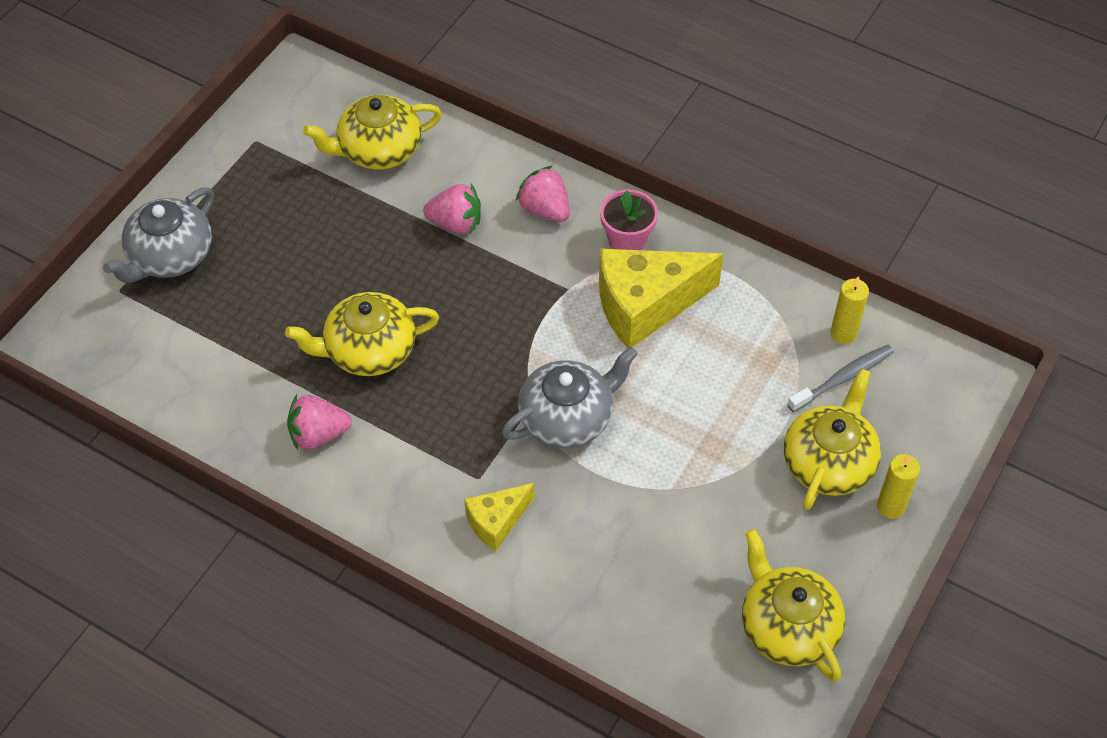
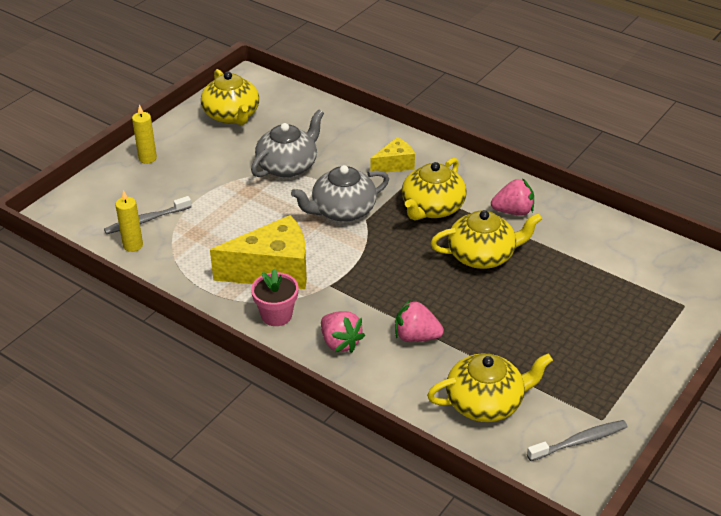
camera: 175 degrees left, 15 degrees down
grey teapot [103,187,214,283] -> grey teapot moved to [251,110,324,178]
yellow teapot [784,368,881,510] -> yellow teapot moved to [402,158,467,221]
none -> grey toothbrush [527,420,627,461]

